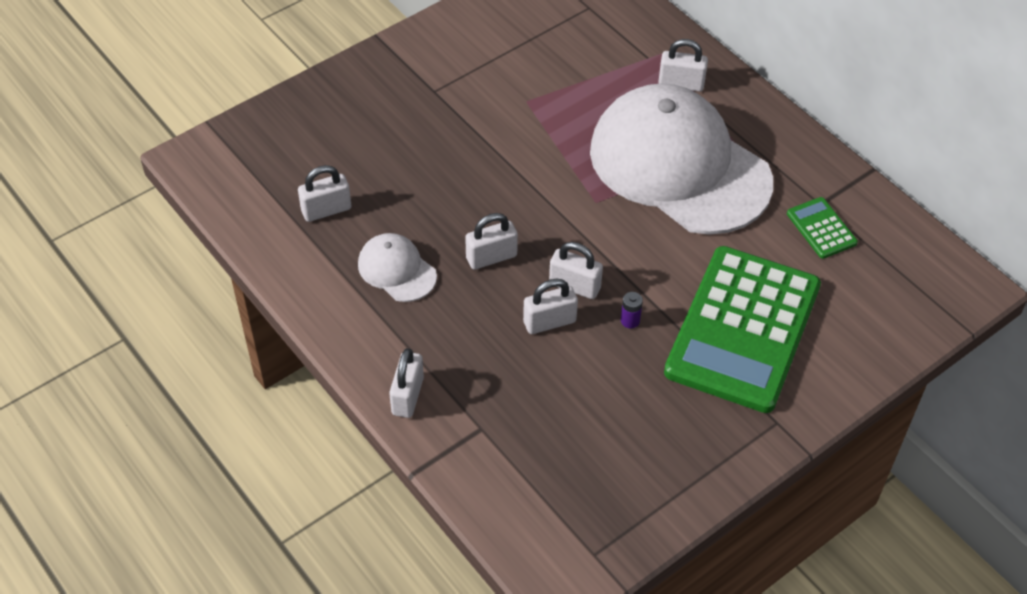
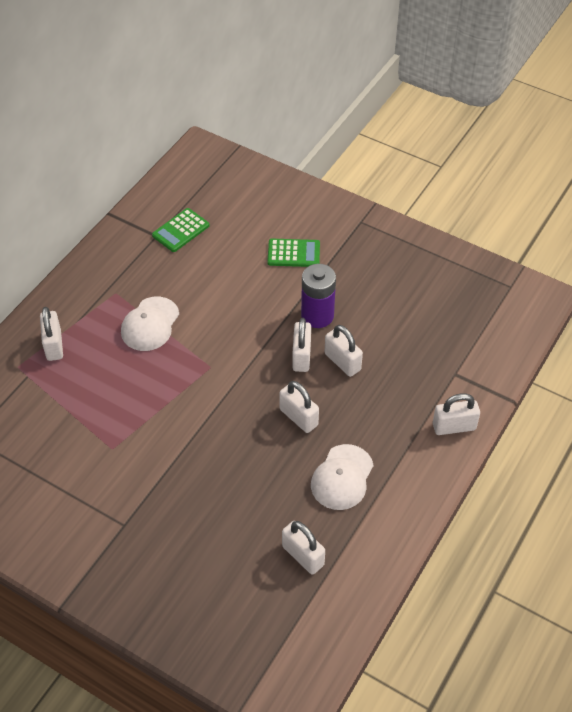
camera: 110 degrees left, 0 degrees up
white cap [590,83,773,235] -> white cap [121,297,179,351], size x0.42
purple battery [621,292,643,328] -> purple battery [301,264,336,328], size x2.19
green calculator [664,246,821,413] -> green calculator [267,239,320,267], size x0.41

